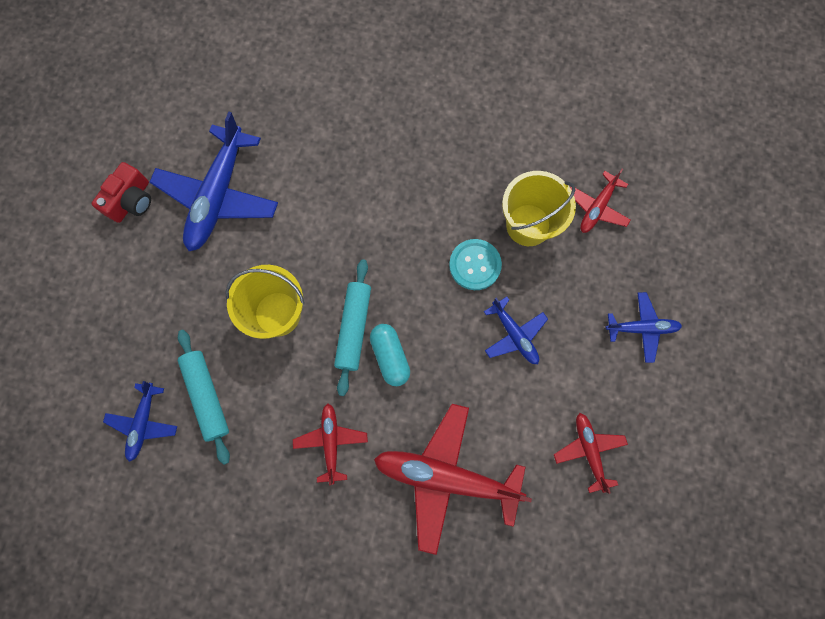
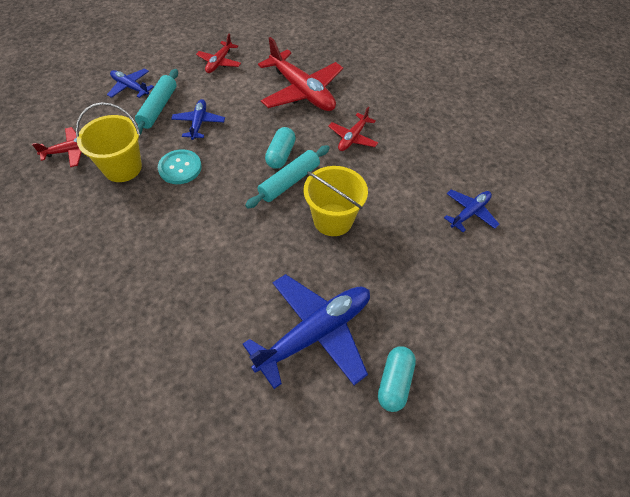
camera: 145 degrees left, 20 degrees down
red camera [91,162,151,223] -> turquoise capsule [378,346,416,412]
turquoise rolling pin [178,330,230,465] -> turquoise rolling pin moved to [135,69,178,135]

